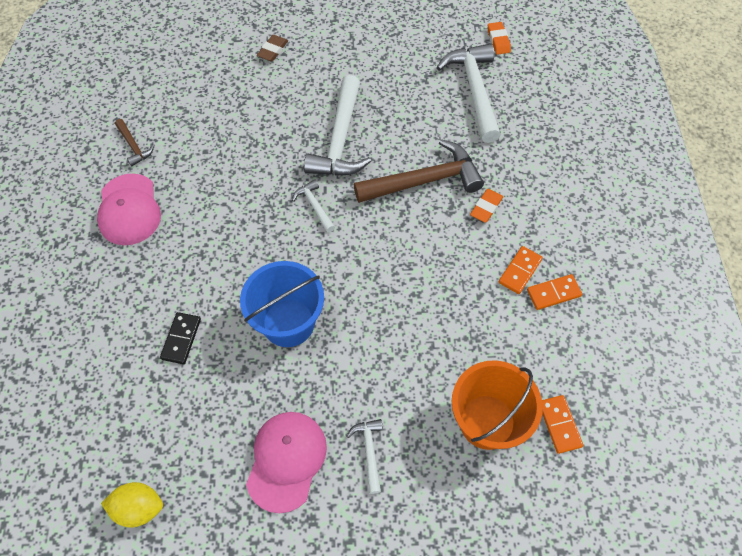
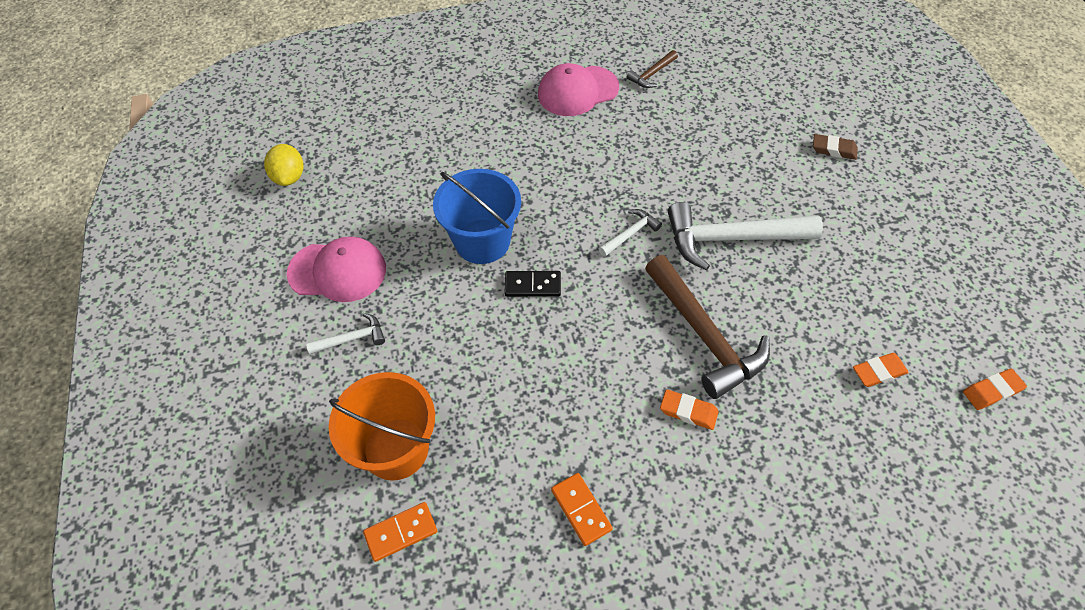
camera: 80 degrees right, 5 degrees down
black domino [160,312,201,364] -> black domino moved to [504,271,561,297]
white hammer [436,43,501,143] -> orange eraser [853,353,909,387]
orange domino [499,246,543,294] -> none

